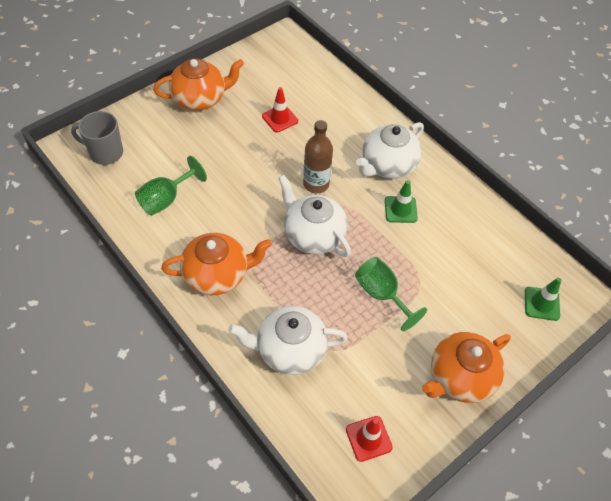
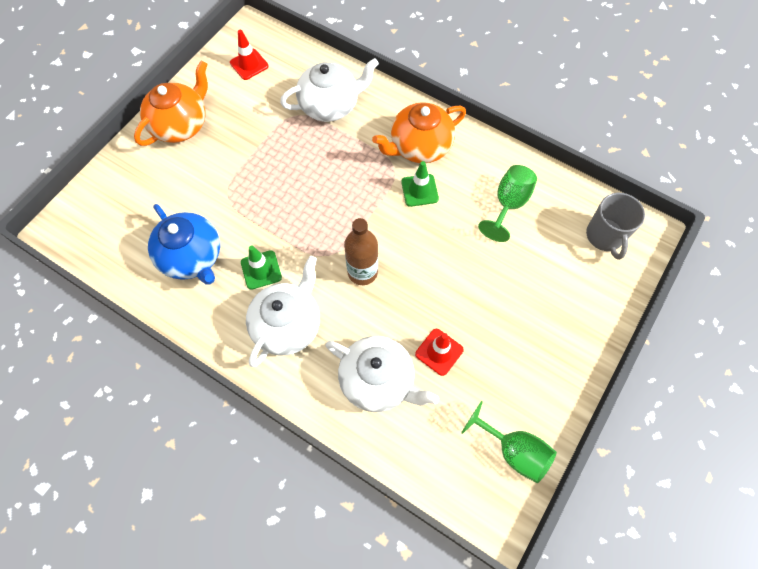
camera: 165 degrees right, 10 degrees up
grey mug [71,111,123,165] -> grey mug turned 90 degrees clockwise [586,193,645,260]
orange teapot [153,59,244,111] -> none
white teapot [278,175,351,257] -> white teapot moved to [325,336,439,412]
green goblet [355,257,427,331] -> green goblet moved to [461,401,557,483]
green traffic cone [525,278,561,321] -> green traffic cone moved to [401,161,439,207]
none -> blue teapot [148,204,220,285]

